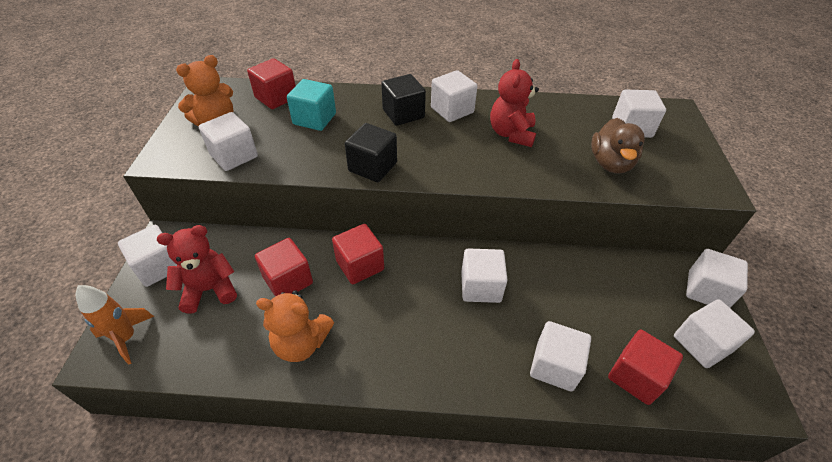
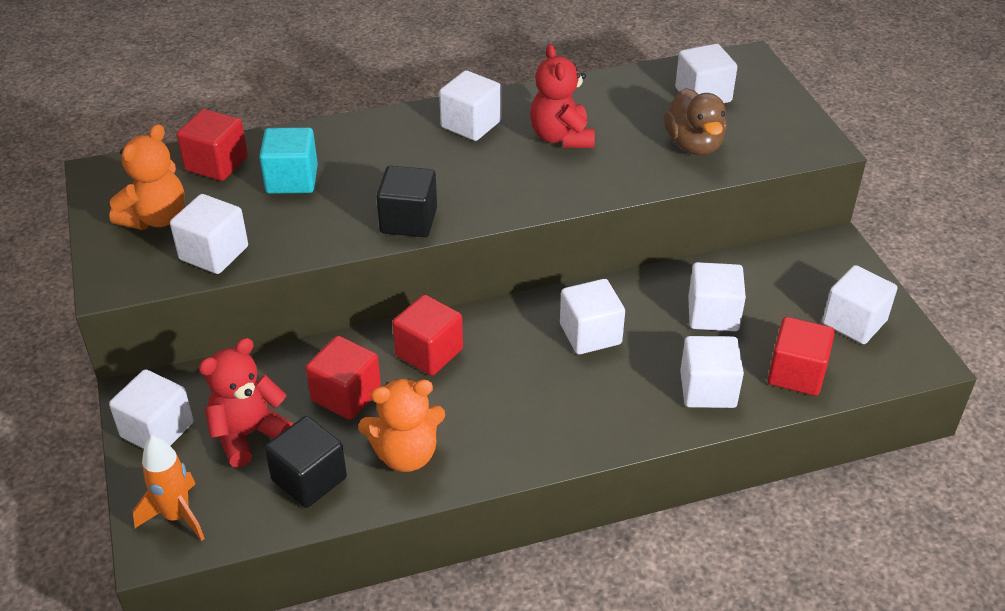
camera: 20 degrees left, 5 degrees down
black cube [381,74,426,126] -> black cube moved to [265,416,347,508]
white cube [686,249,748,308] -> white cube moved to [688,262,746,331]

